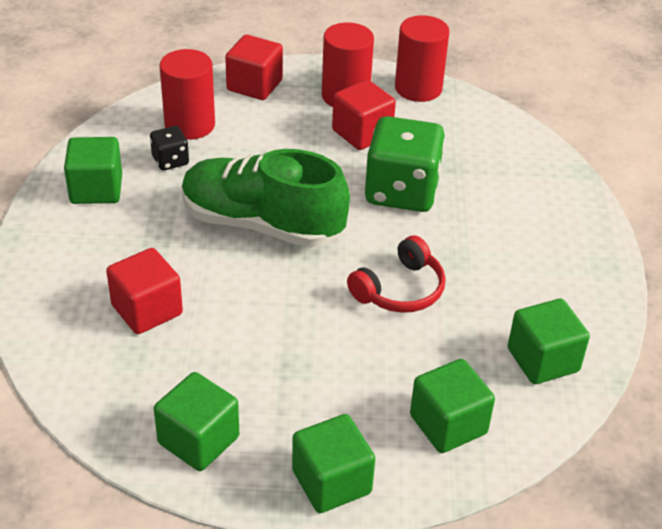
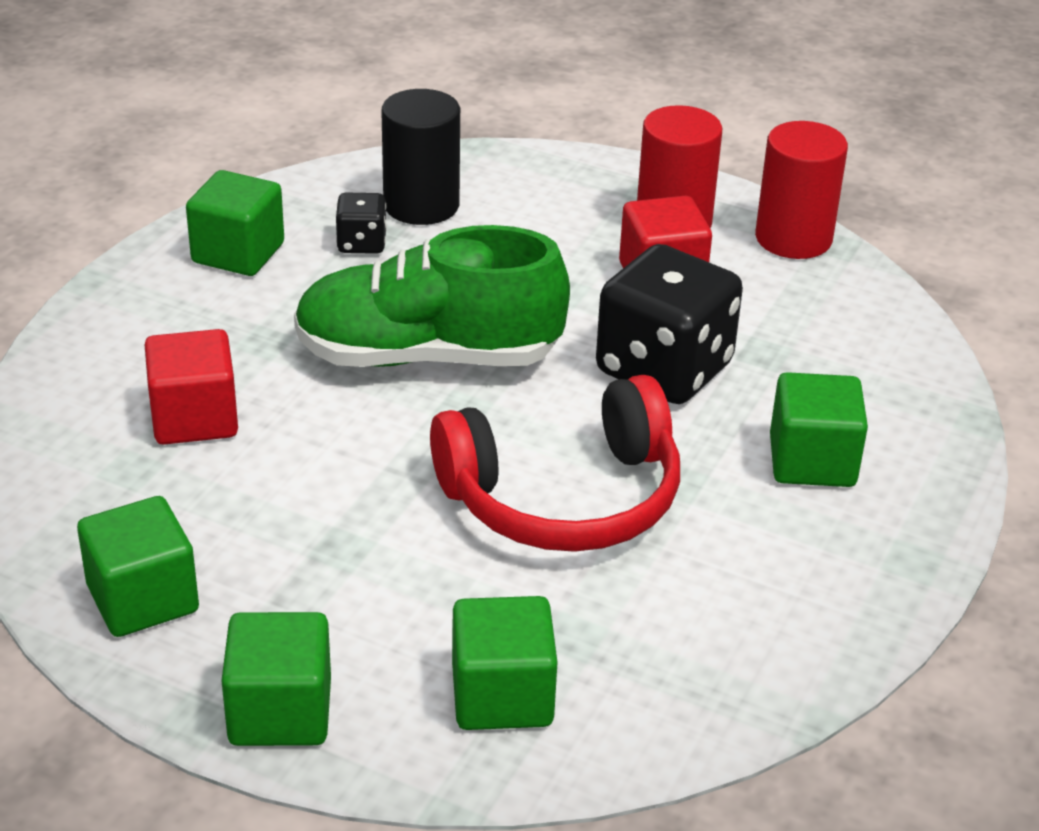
camera: 25 degrees right, 5 degrees down
red cylinder [159,49,215,140] -> black cylinder [381,89,460,225]
green shoe [182,149,350,248] -> green shoe turned 45 degrees counterclockwise [294,225,570,367]
red cube [225,35,283,100] -> none
red headphones [347,235,445,313] -> red headphones [430,375,680,552], size x1.64
green dice [364,116,445,212] -> black dice [596,244,743,404]
green cube [508,299,590,384] -> green cube moved to [770,372,868,487]

